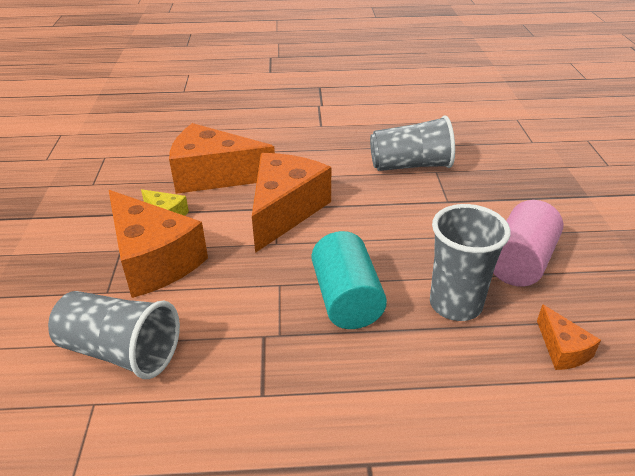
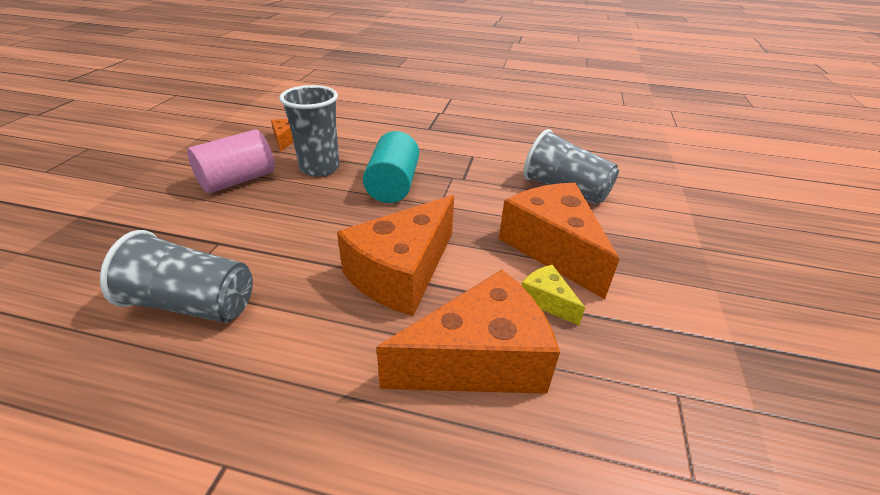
camera: 165 degrees left, 0 degrees up
orange cheese [169,123,275,194] -> orange cheese turned 45 degrees counterclockwise [376,270,560,394]

